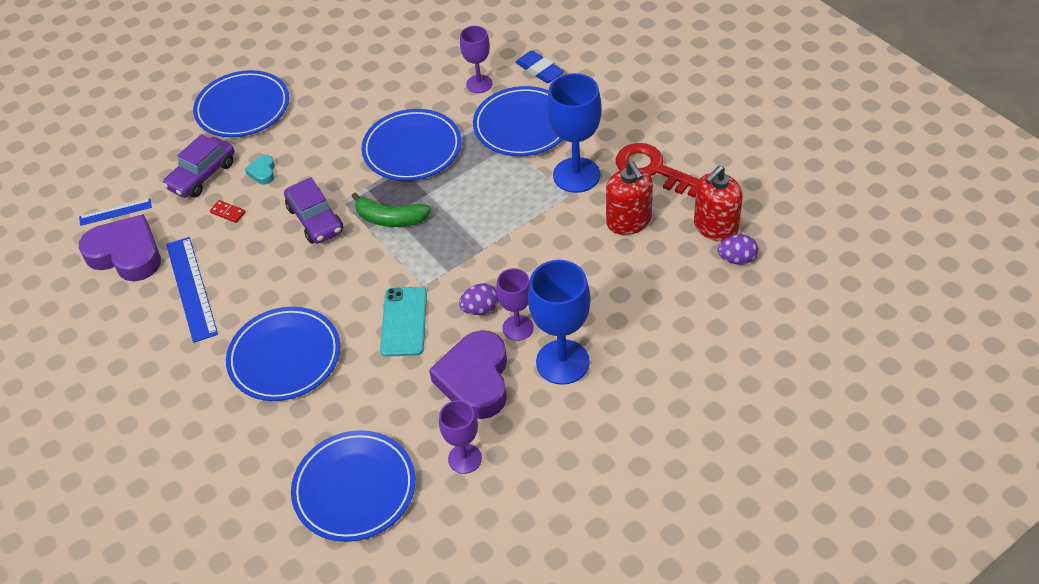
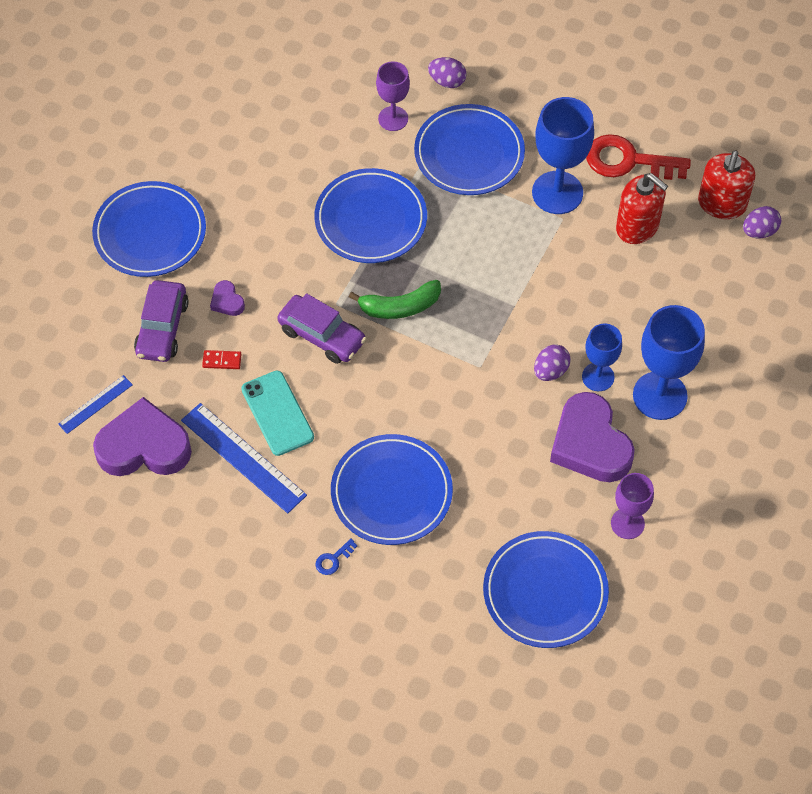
camera: 30 degrees left, 10 degrees up
turquoise heart [245,155,275,184] -> purple heart [210,280,245,316]
turquoise phone [380,287,427,357] -> turquoise phone moved to [241,370,314,456]
purple goblet [496,268,534,341] -> blue goblet [582,324,622,391]
blue eraser [515,51,564,83] -> purple egg [428,57,467,88]
none -> blue key [315,539,357,575]

